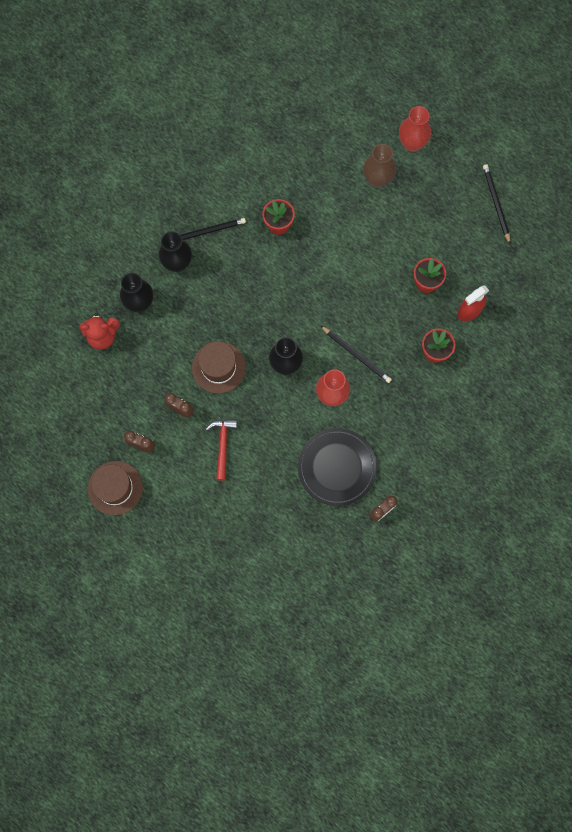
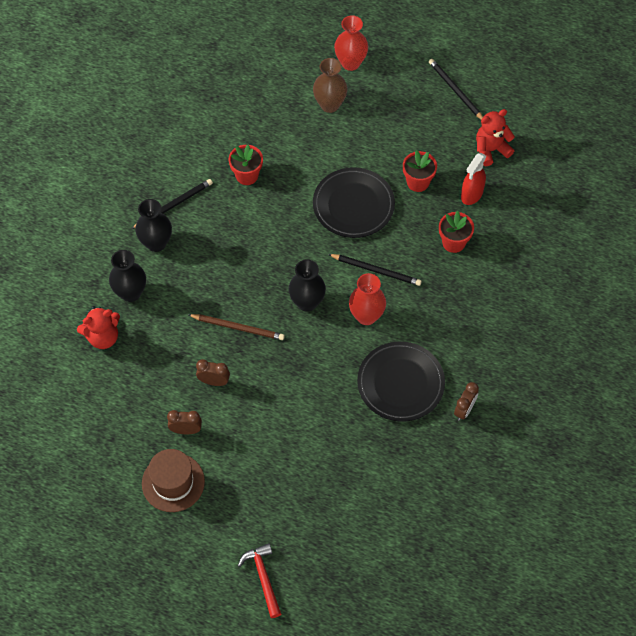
camera: 20 degrees left, 15 degrees down
brown hat [192,341,246,394] -> brown pencil [188,314,285,340]
red hammer [206,419,237,481] -> red hammer moved to [238,543,281,618]
none -> black plate [313,167,395,238]
none -> red teddy bear [476,109,515,166]

